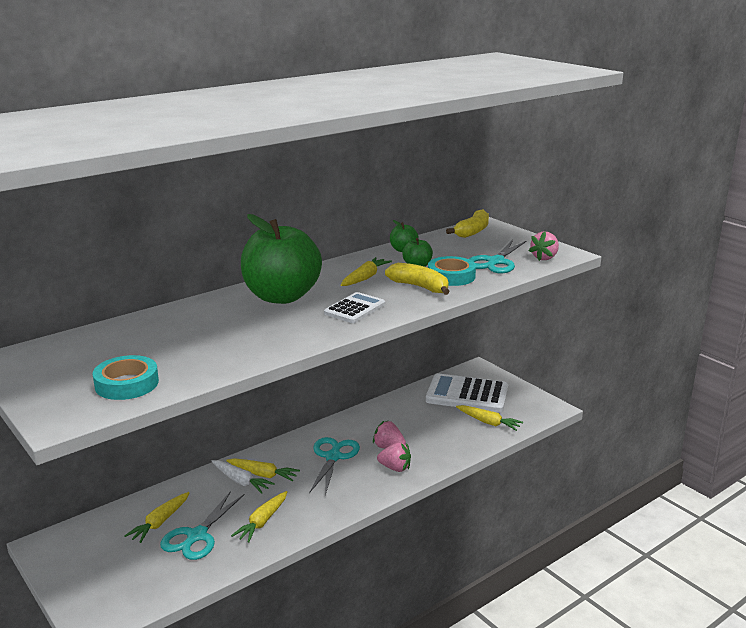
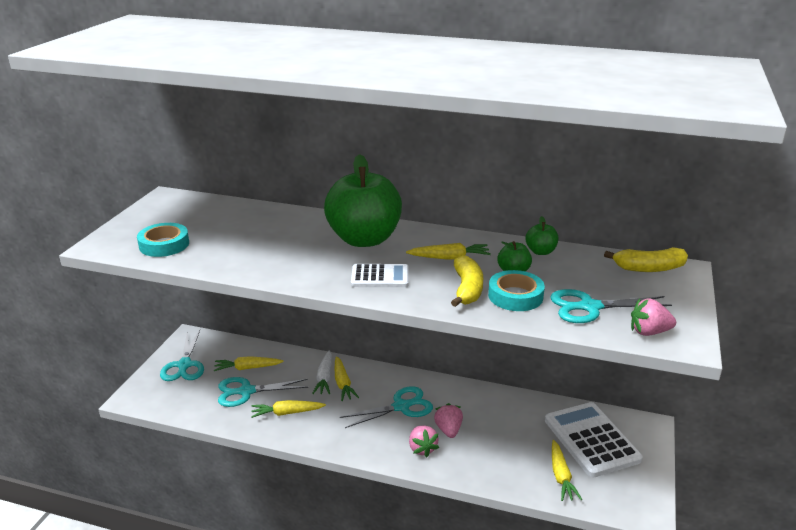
camera: 55 degrees right, 5 degrees up
none -> turquoise scissors [160,330,204,381]

